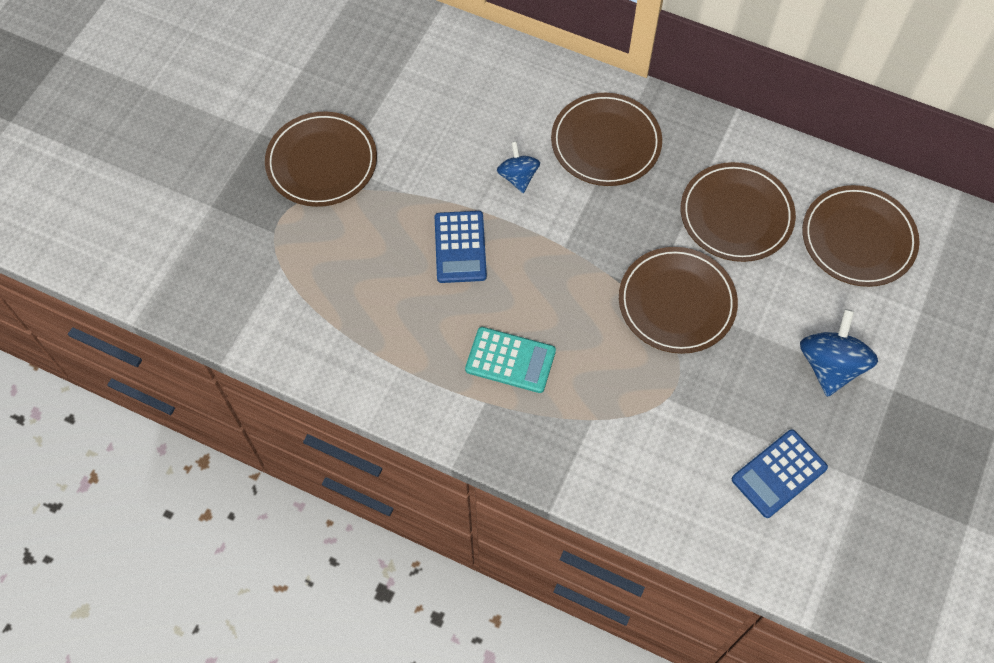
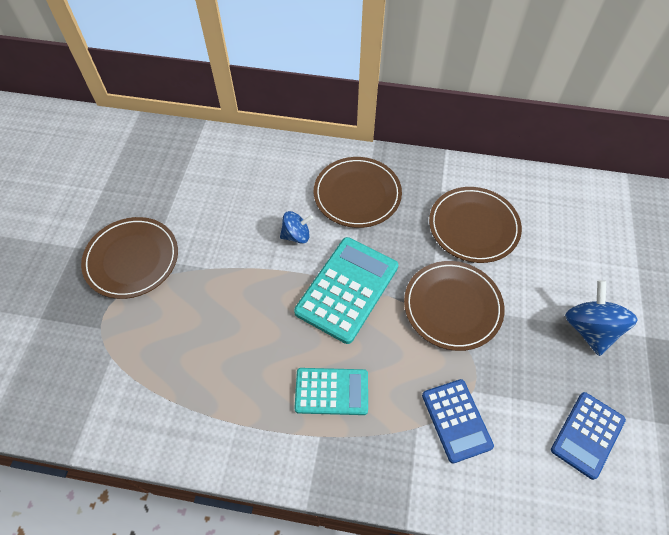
camera: 15 degrees left, 5 degrees down
blue calculator [435,211,487,283] -> blue calculator moved to [422,379,494,463]
blue spinning top [497,141,540,193] -> blue spinning top turned 105 degrees clockwise [280,211,313,244]
brown plate [802,185,919,287] -> none
none -> turquoise calculator [294,237,398,344]

